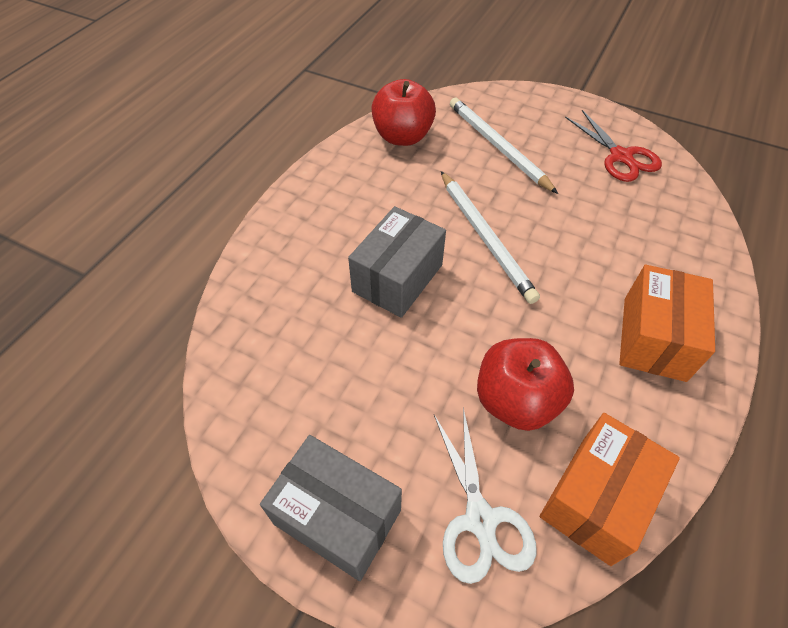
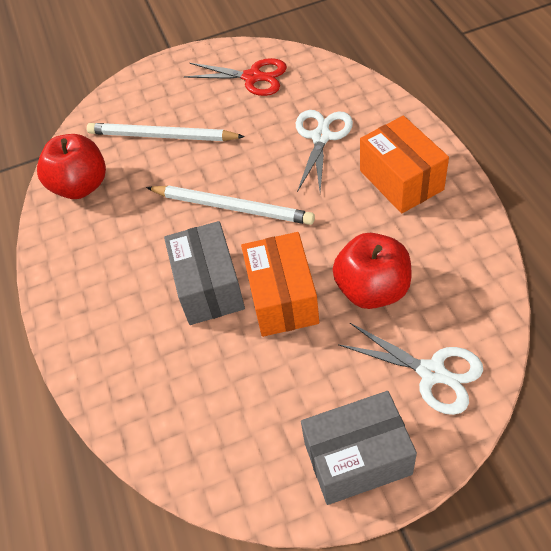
camera: 40 degrees left, 0 degrees up
orange box [540,413,680,566] -> orange box moved to [241,232,319,337]
none -> white scissors [296,110,353,192]

